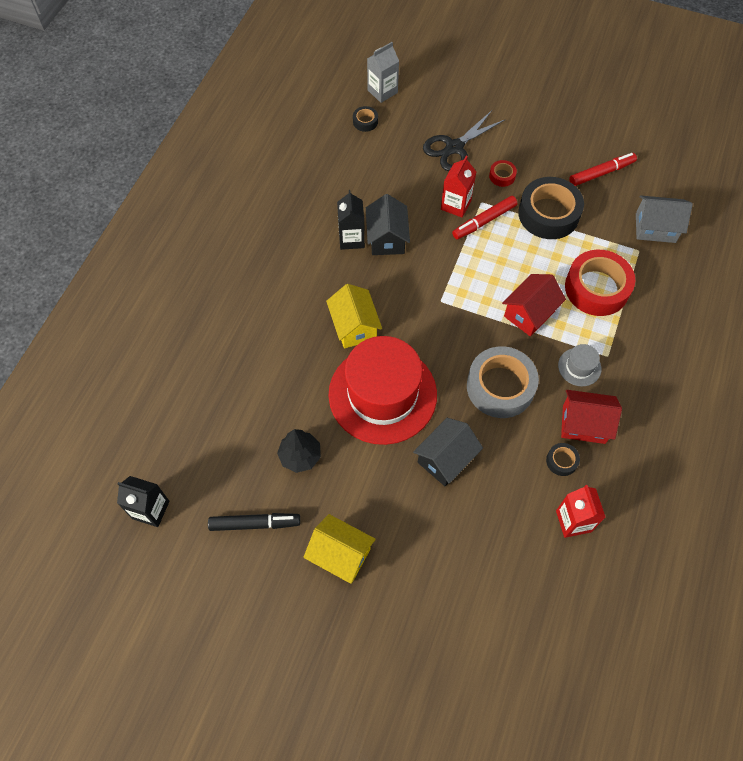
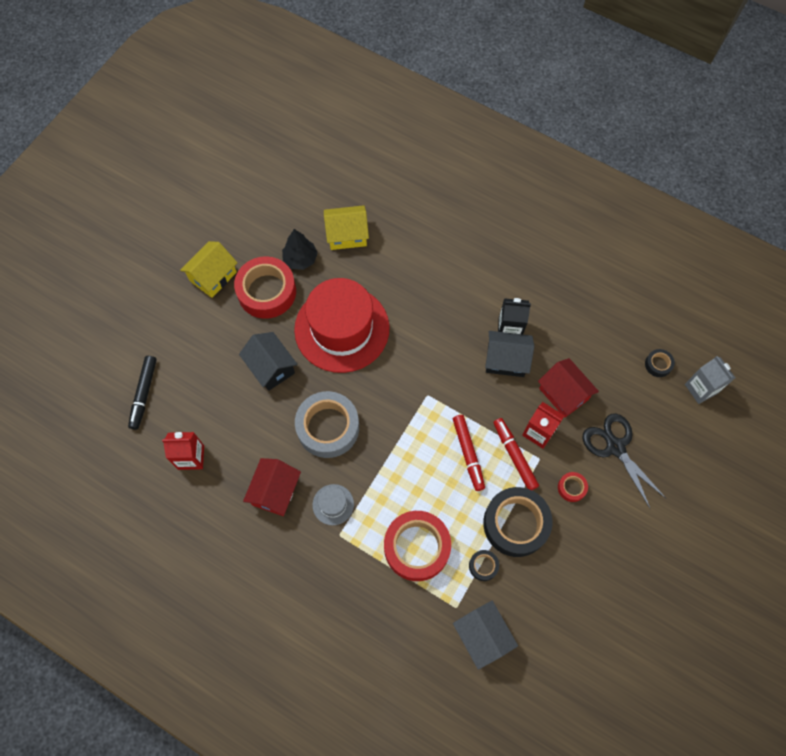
camera: 100 degrees right, 5 degrees up
black carton [117,476,170,527] -> none
black marker [208,513,300,531] -> black marker moved to [128,356,157,430]
yellow house [326,284,382,348] -> yellow house moved to [324,205,369,250]
red house [502,274,566,336] -> red house moved to [538,358,599,418]
black tape [546,443,580,476] -> black tape moved to [469,550,499,581]
red marker [569,153,637,186] -> red marker moved to [453,415,485,491]
grey house [636,195,693,243] -> grey house turned 45 degrees counterclockwise [453,601,518,670]
none -> red tape [234,256,296,319]

